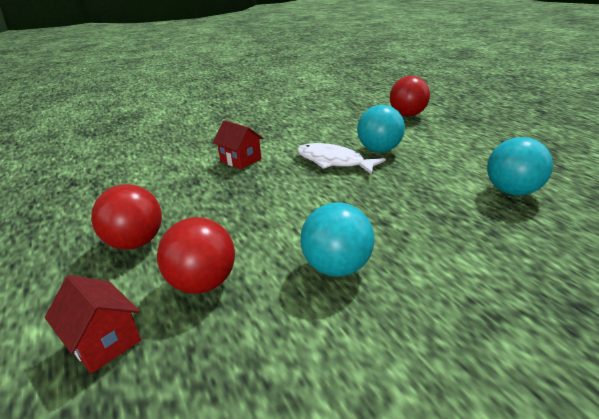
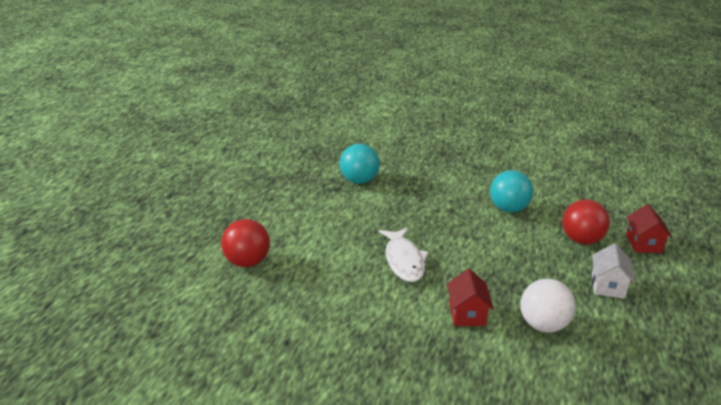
camera: 135 degrees left, 0 degrees up
red ball [91,184,162,250] -> white house [592,243,635,299]
turquoise ball [357,105,405,152] -> none
none -> white ball [520,279,576,333]

